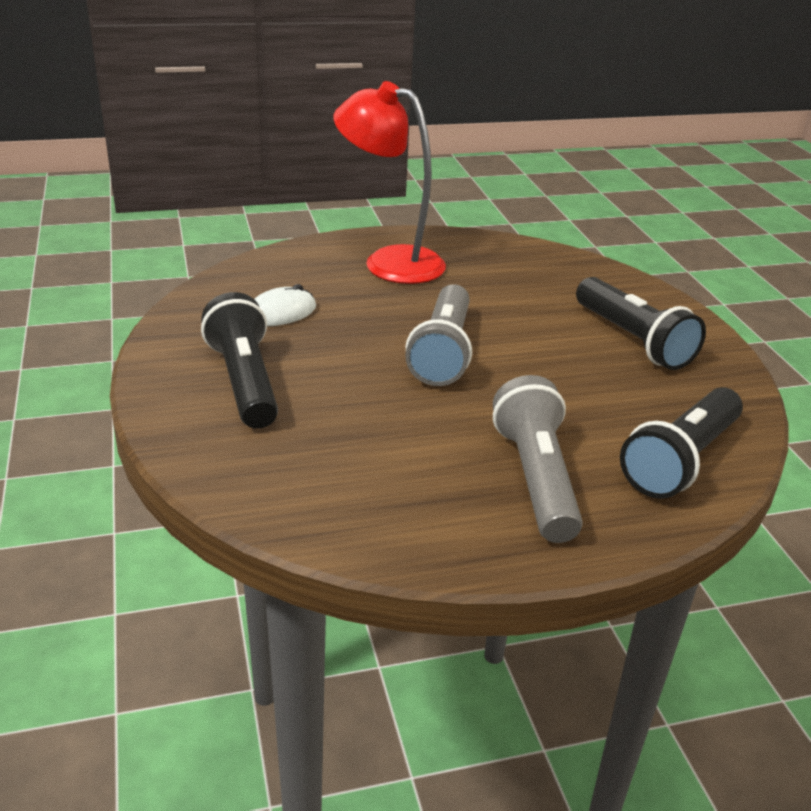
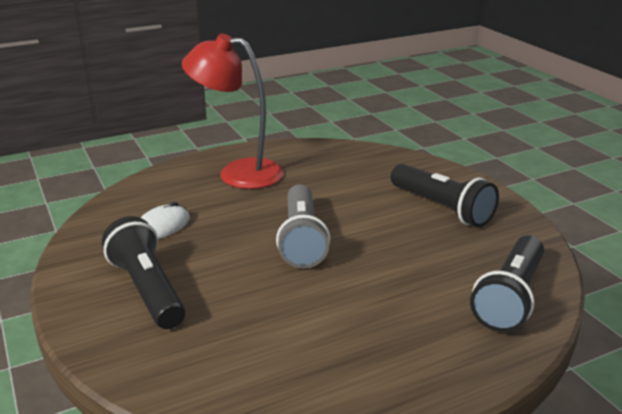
camera: 10 degrees left, 5 degrees down
grey flashlight [493,375,583,543] -> none

